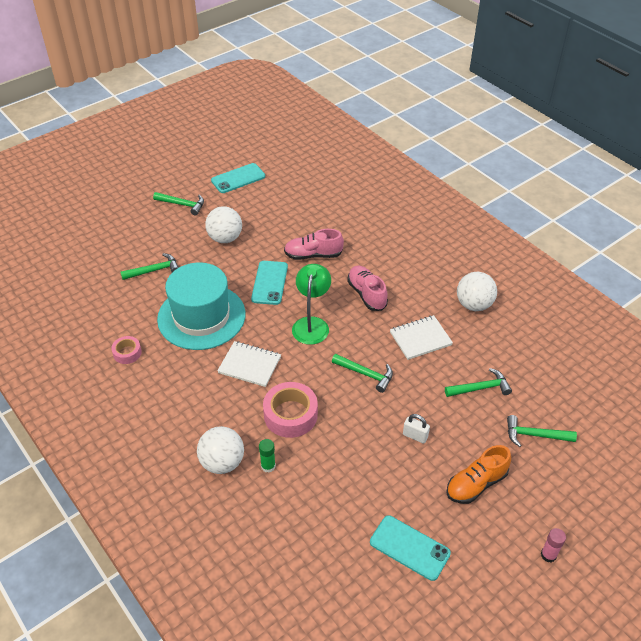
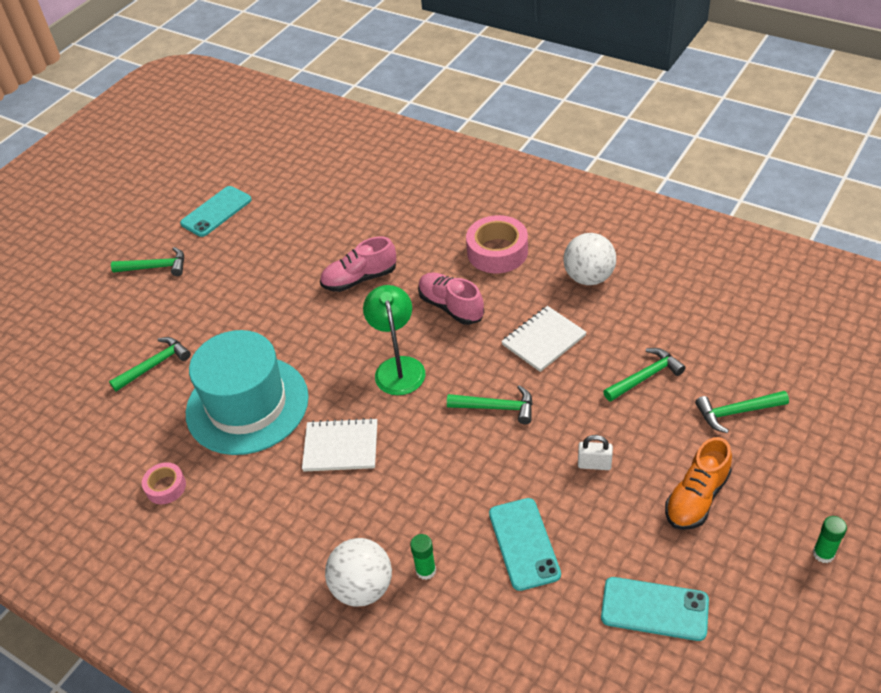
camera: 15 degrees left, 0 degrees up
white ball [205,206,242,243] -> none
turquoise phone [251,261,288,305] -> turquoise phone moved to [489,498,561,591]
pink tape [263,382,318,438] -> pink tape moved to [466,215,528,273]
pink glue stick [541,528,566,562] -> green glue stick [813,516,847,563]

